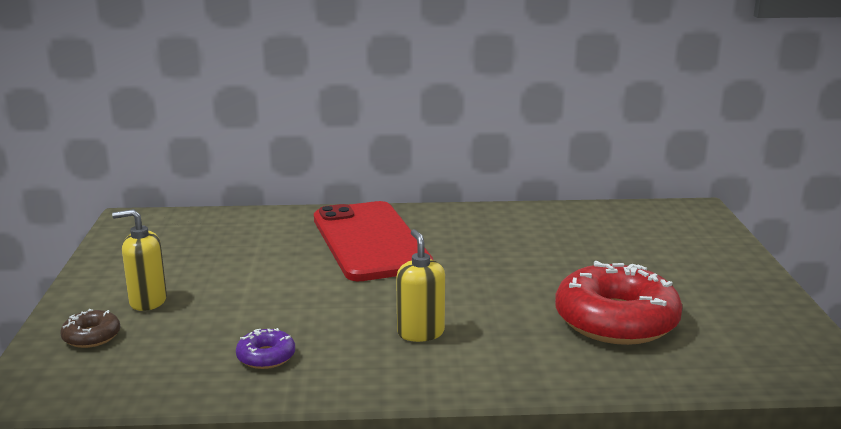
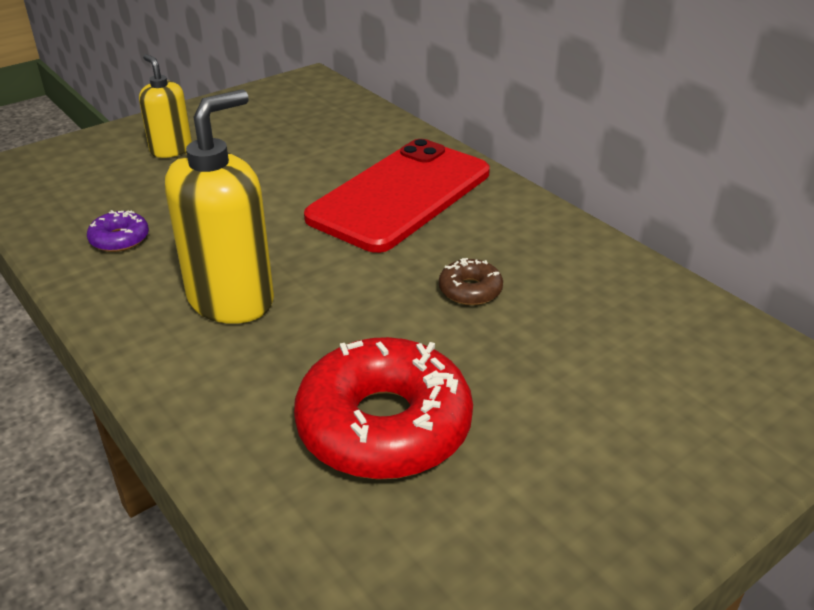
camera: 55 degrees right, 15 degrees up
brown donut [60,309,120,348] -> brown donut moved to [439,258,503,305]
yellow soap dispenser [396,229,445,342] -> yellow soap dispenser [165,89,274,324], size x1.73

